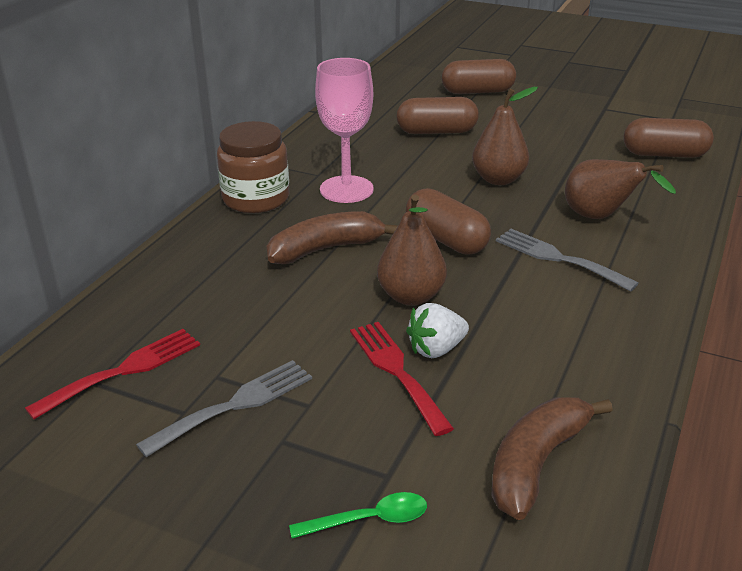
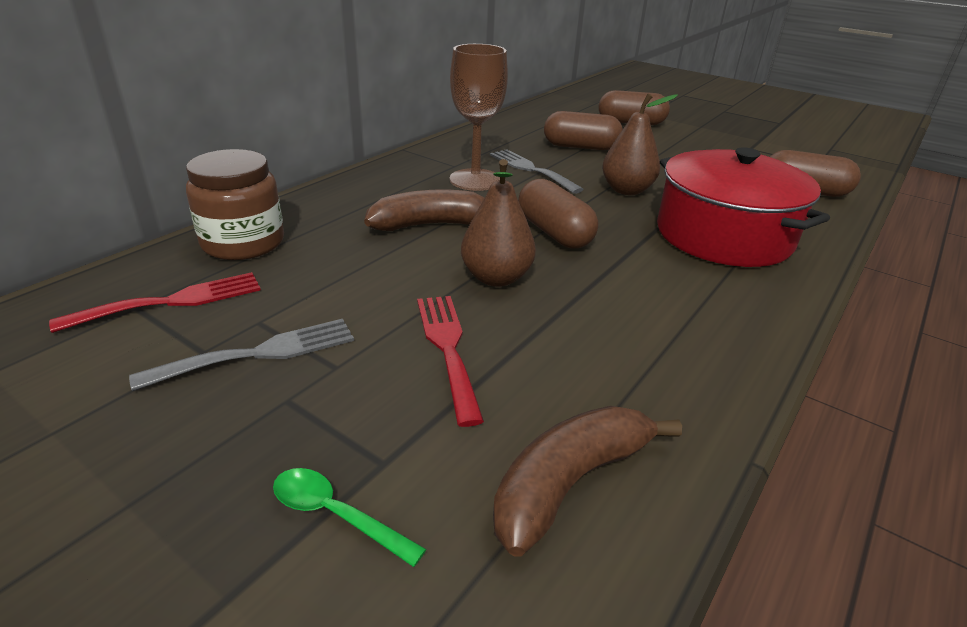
camera: 10 degrees right, 0 degrees up
brown jar [217,121,290,213] -> brown jar moved to [186,149,284,260]
green spoon [289,492,427,538] -> green spoon turned 150 degrees counterclockwise [273,468,426,567]
pink goblet [315,58,374,203] -> brown goblet [450,44,508,191]
white strawberry [406,303,469,358] -> none
grey fork [496,229,639,292] -> grey fork moved to [490,149,584,194]
brown pear [565,159,676,219] -> red pot [657,147,830,267]

